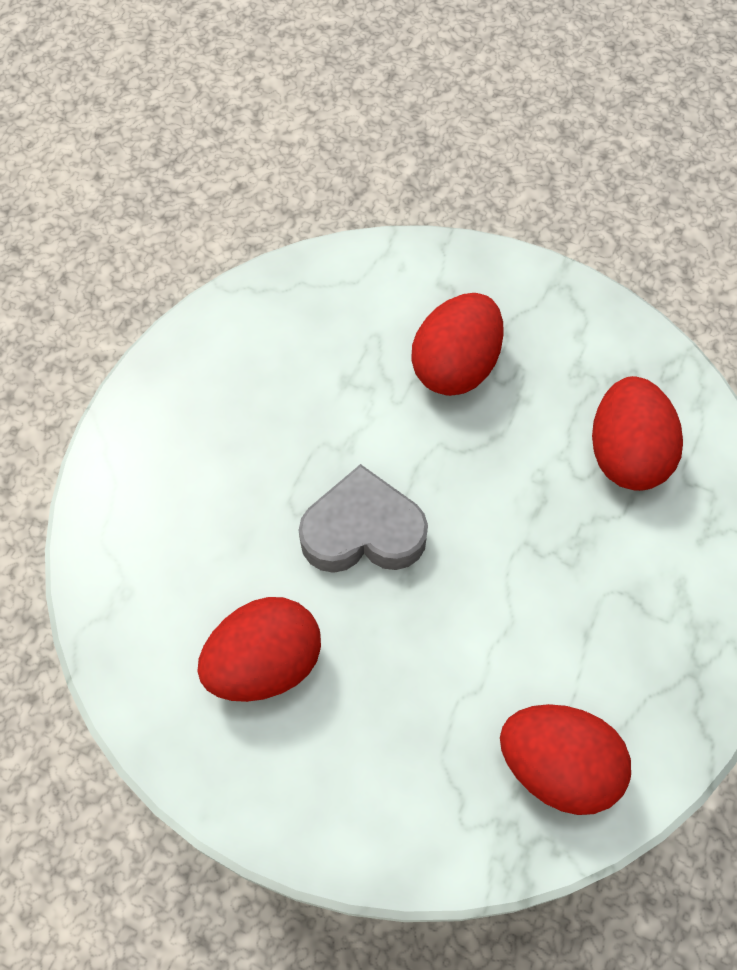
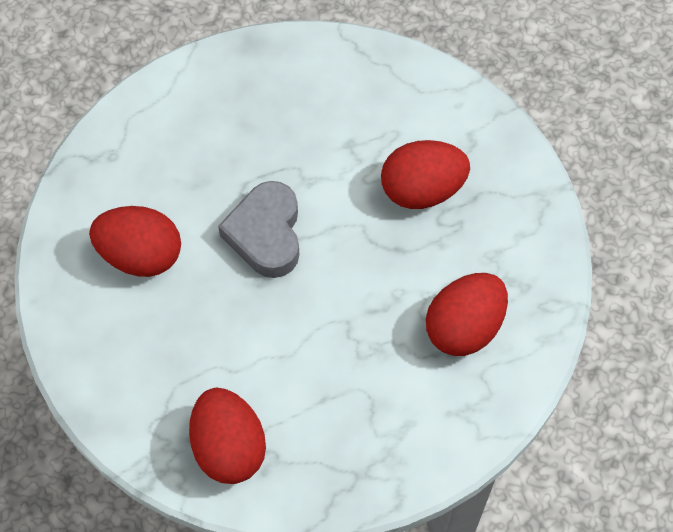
camera: 45 degrees right, 0 degrees up
grey heart [298,464,428,573] -> grey heart turned 135 degrees counterclockwise [218,181,299,278]

